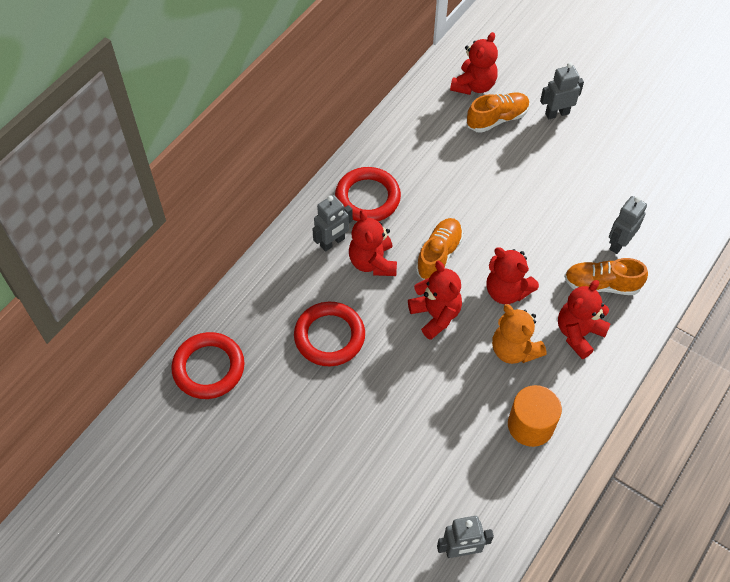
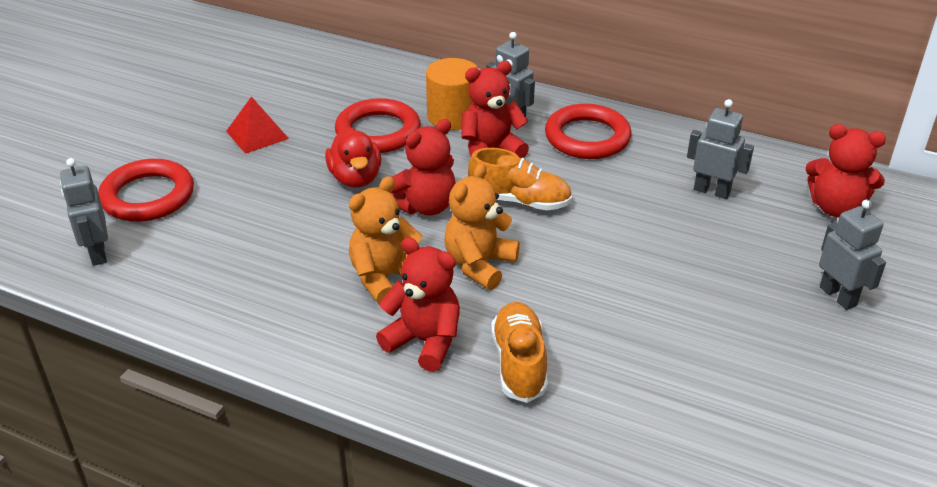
camera: 80 degrees right, 20 degrees down
red ring [171,332,245,399] -> red ring moved to [98,159,194,222]
orange shoe [467,92,530,133] -> none
red teddy bear [486,247,539,304] -> orange teddy bear [444,163,520,290]
orange cylinder [508,385,562,447] -> orange cylinder moved to [426,58,478,130]
grey robot [609,196,647,254] -> grey robot moved to [687,99,754,199]
none -> red pyramid [226,96,289,154]
none -> red duck [325,127,381,188]

